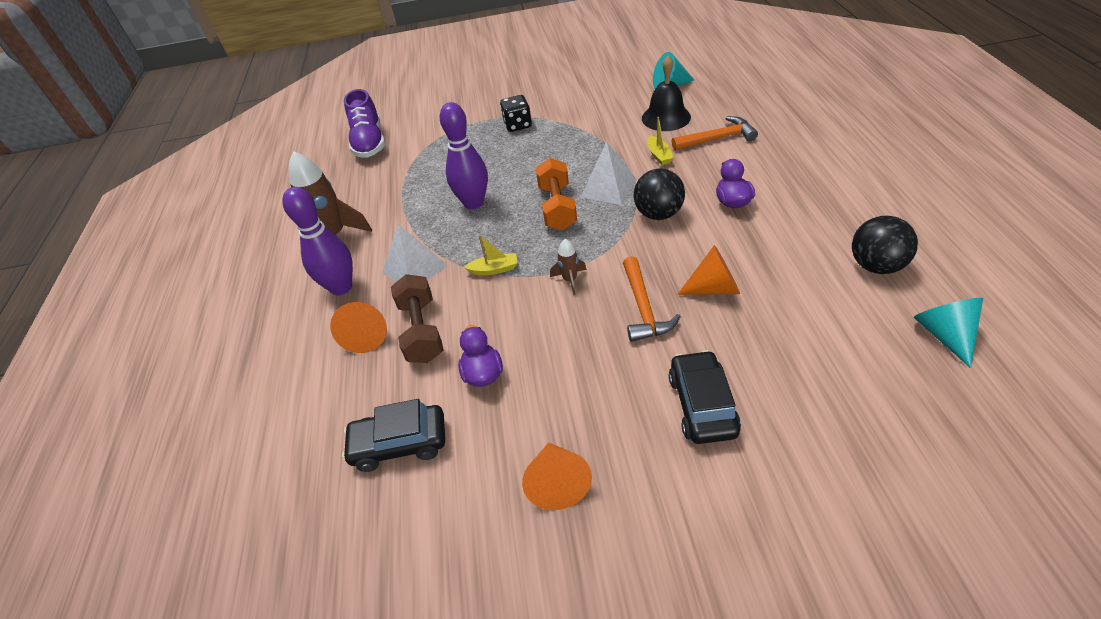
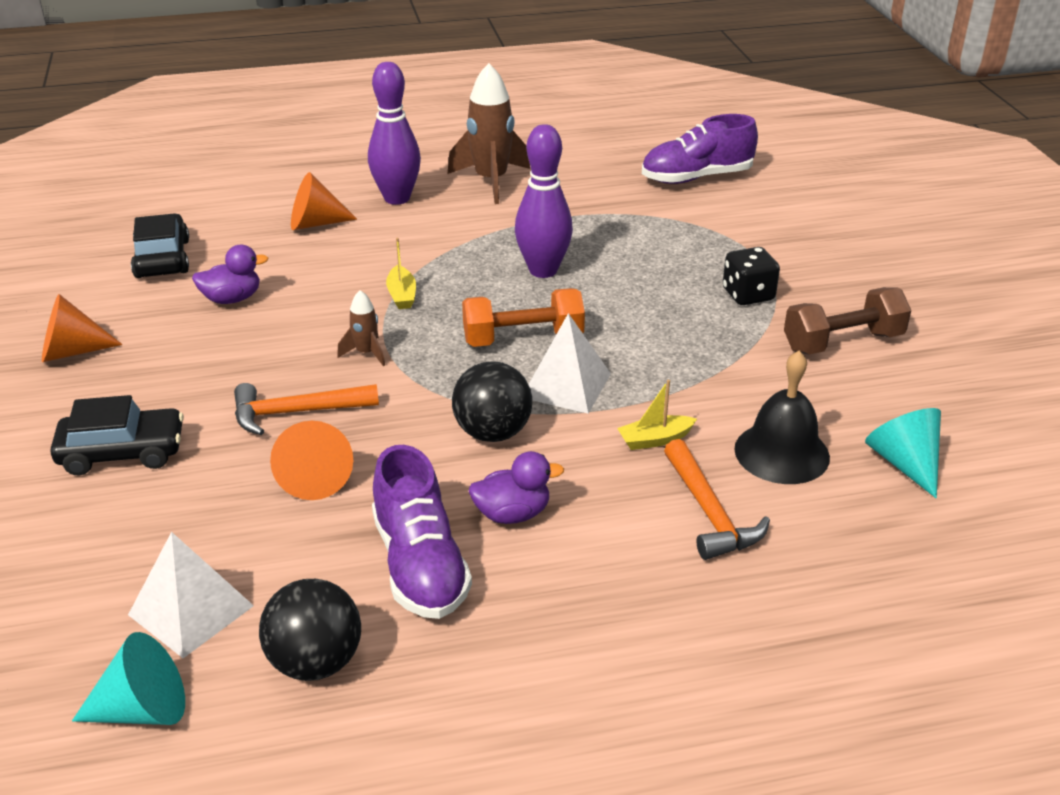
camera: 80 degrees right, 10 degrees down
white pyramid [382,224,447,282] -> white pyramid moved to [128,532,254,658]
brown dumbbell [391,274,444,363] -> brown dumbbell moved to [784,287,911,354]
none -> purple shoe [372,445,472,619]

